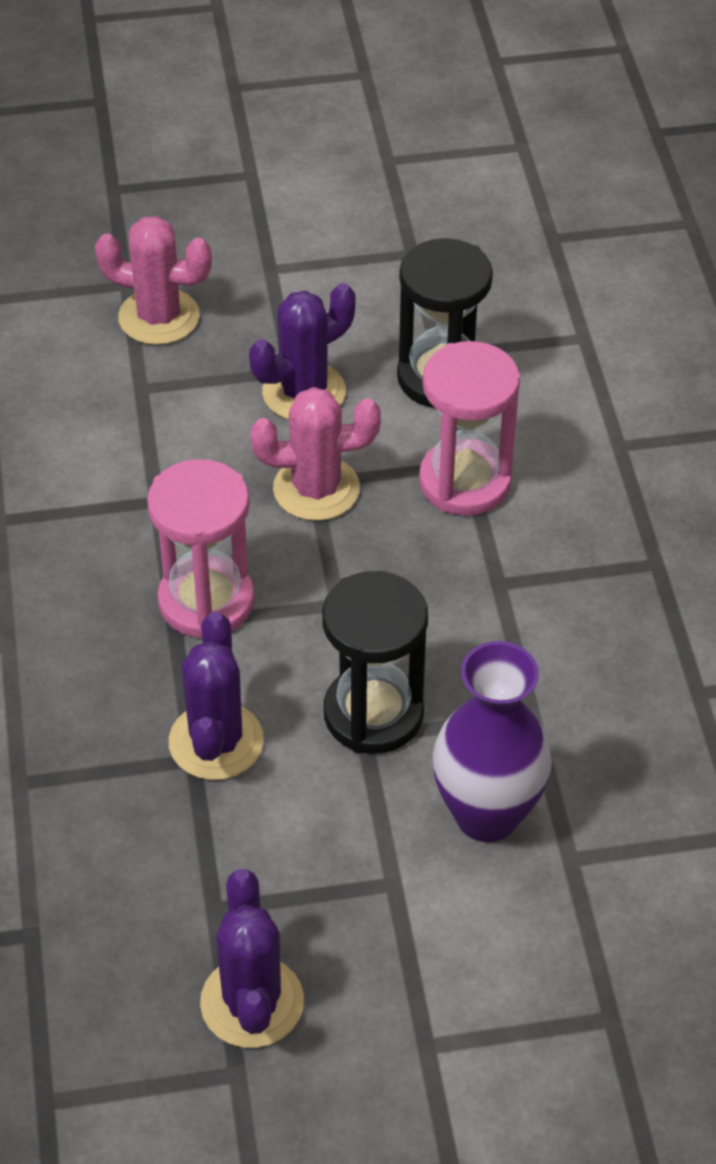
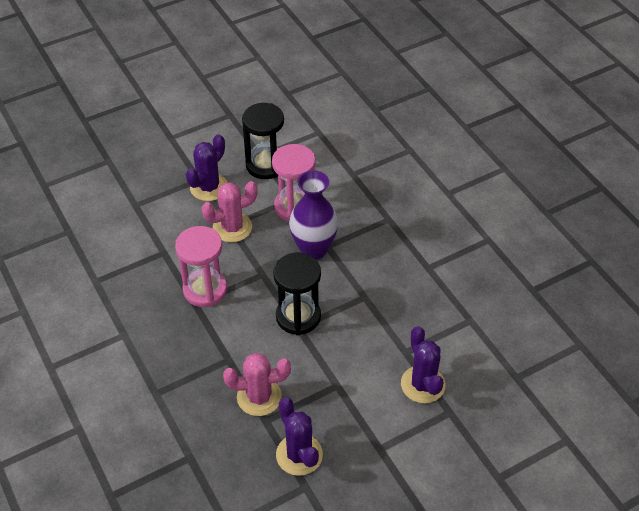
camera: 20 degrees left, 0 degrees up
pink cactus [95,216,212,345] -> pink cactus moved to [223,353,291,416]
purple cactus [169,612,264,780] -> purple cactus moved to [401,326,445,403]
purple vase [432,641,552,842] -> purple vase moved to [289,170,338,260]

